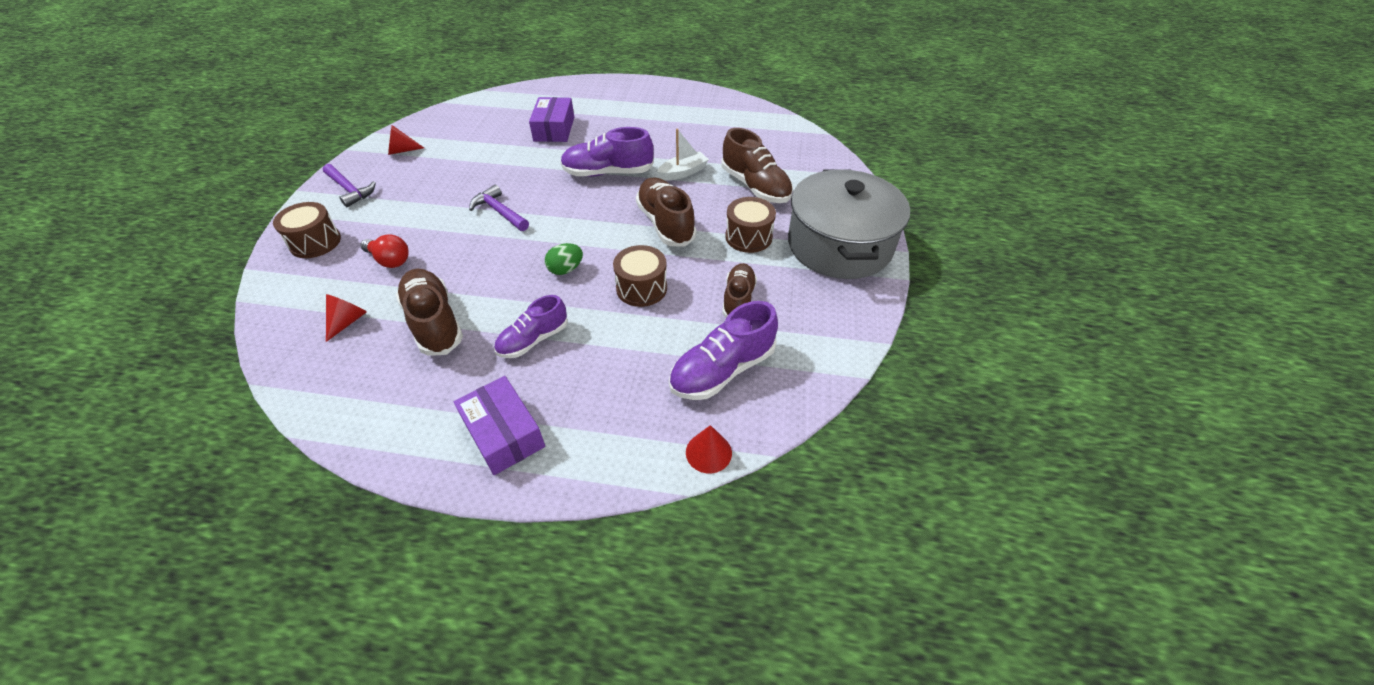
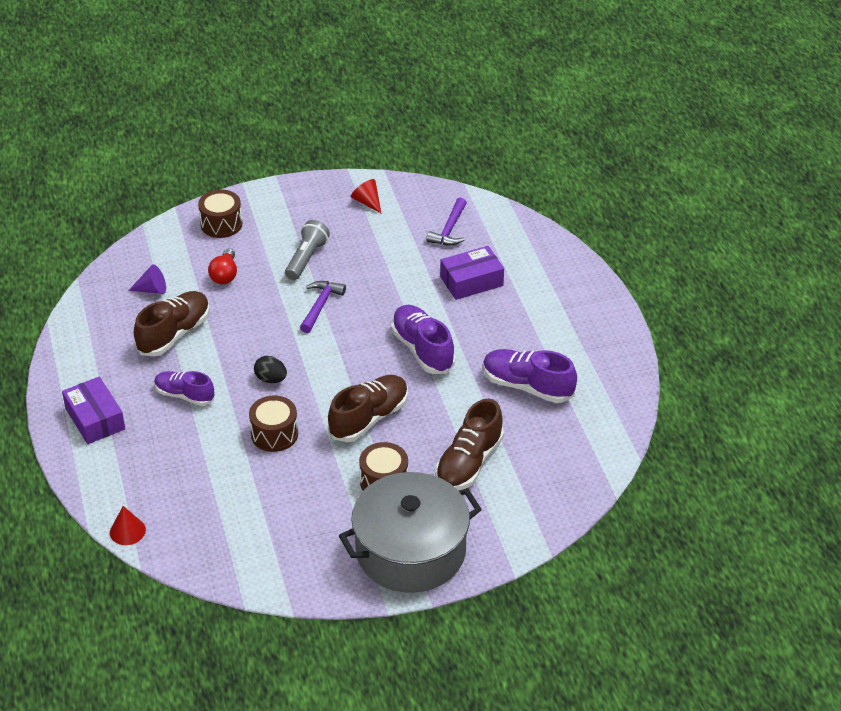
camera: 65 degrees right, 5 degrees down
purple hammer [323,164,376,207] -> purple hammer moved to [426,198,467,246]
red cone [326,294,367,342] -> purple cone [129,264,166,294]
purple box [454,376,545,475] -> purple box turned 60 degrees counterclockwise [62,377,125,444]
green egg [545,243,583,275] -> black egg [254,356,287,383]
white boat [657,129,709,181] -> none
purple shoe [669,301,778,400] -> purple shoe moved to [483,349,577,403]
brown shoe [722,263,757,318] -> none
none -> grey flashlight [285,220,330,280]

